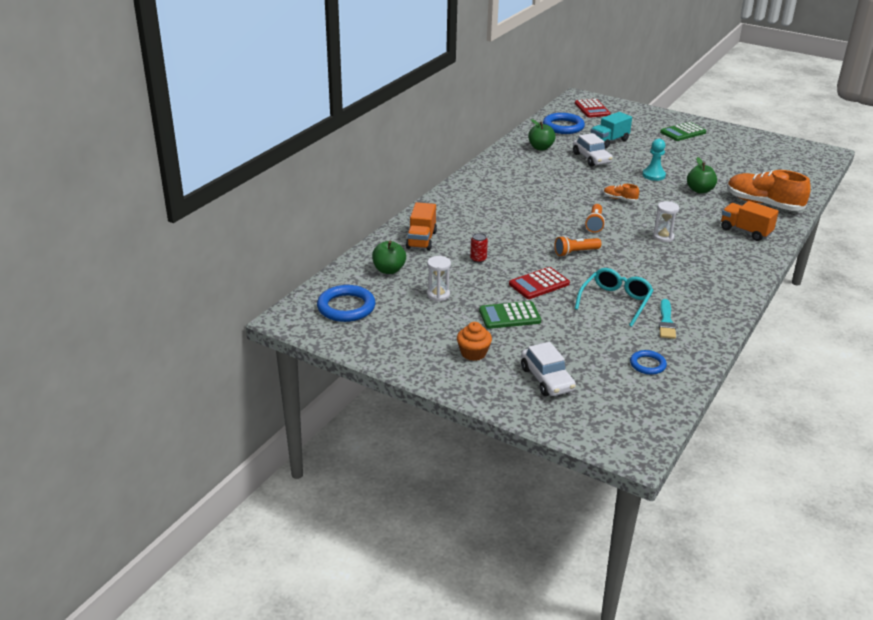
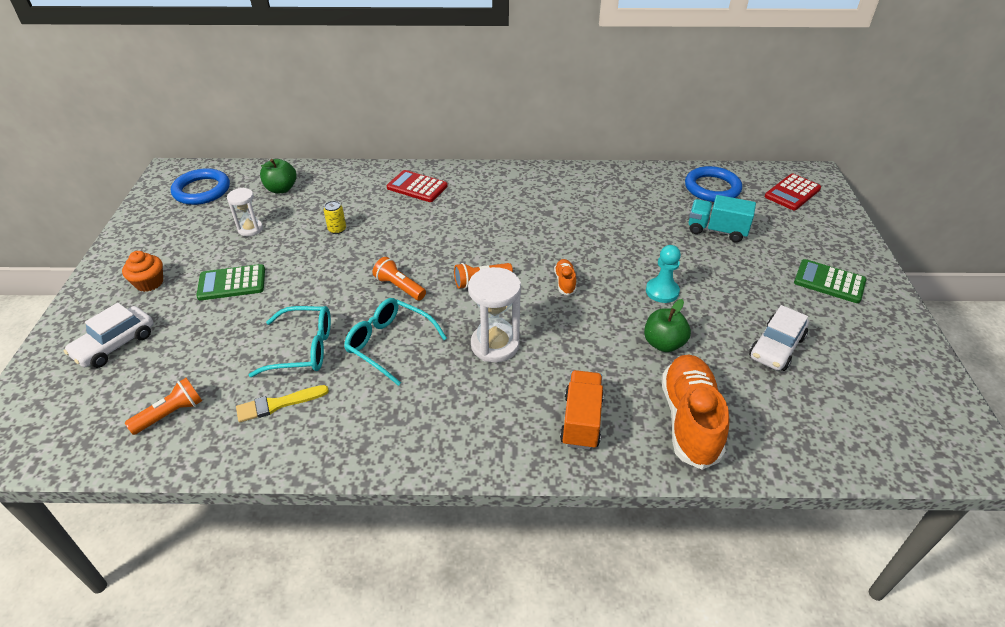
camera: 60 degrees right, 10 degrees up
orange truck [406,202,437,251] -> none
red can [470,233,488,263] -> yellow can [324,201,346,234]
green calculator [479,301,541,329] -> green calculator turned 60 degrees counterclockwise [196,264,265,301]
red calculator [509,267,570,299] -> red calculator moved to [387,170,448,202]
green apple [528,119,556,151] -> none
white car [573,133,613,167] -> white car moved to [749,305,809,371]
blue ring [630,350,667,375] -> orange flashlight [125,378,202,435]
white hourglass [653,201,679,242] -> white hourglass [468,267,521,363], size x1.66
turquoise brush [659,299,676,339] -> yellow brush [236,385,329,422]
none -> turquoise glasses [344,298,447,386]

